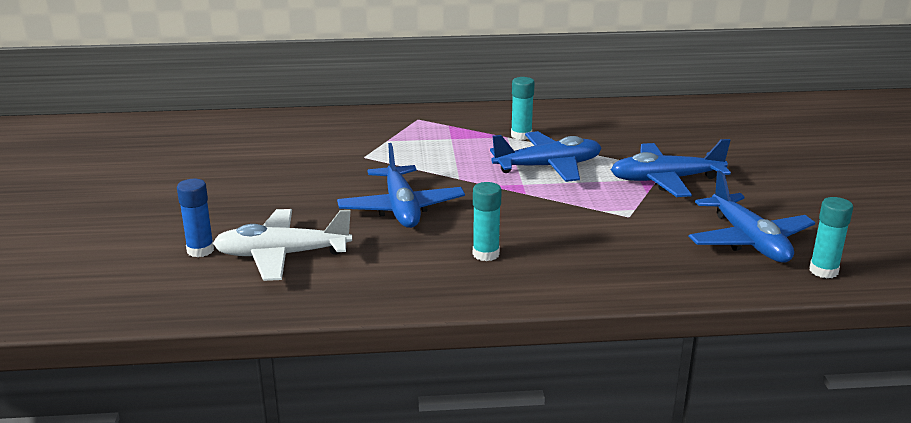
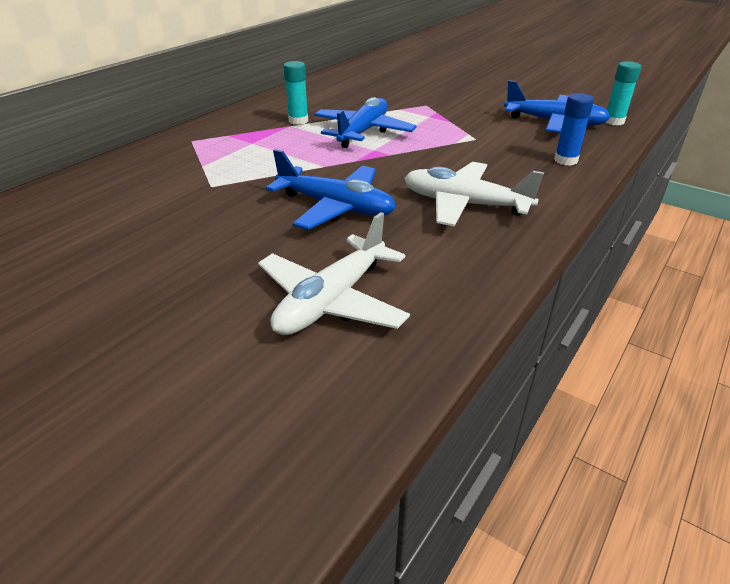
camera: 50 degrees left, 10 degrees up
blue glue stick [177,179,214,257] -> blue glue stick moved to [554,93,594,166]
turquoise glue stick [473,182,502,261] -> white plane [404,162,544,226]
blue plane [611,139,731,197] -> none

